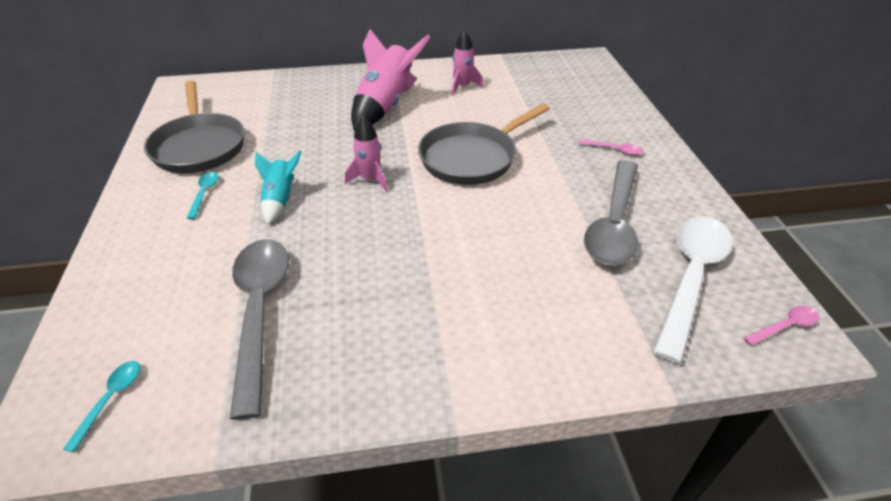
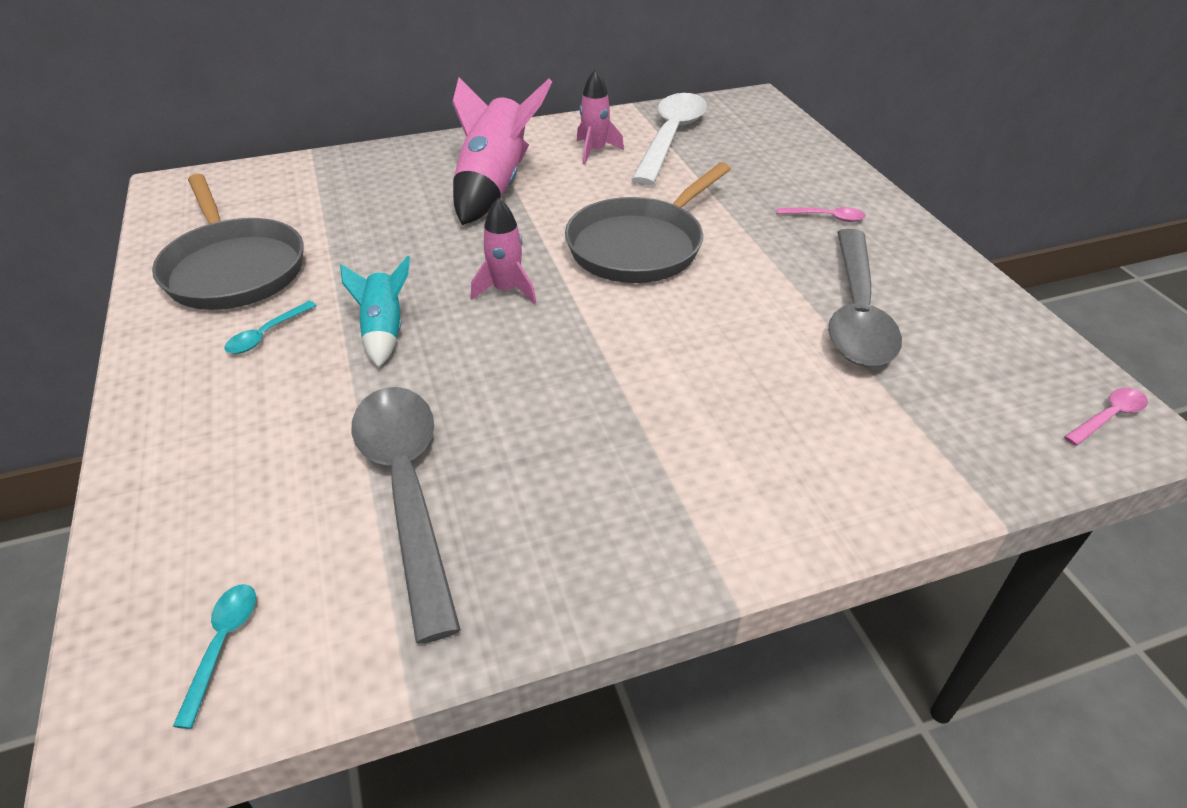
camera: 10 degrees left, 0 degrees up
turquoise spoon [187,172,219,219] -> turquoise spoon turned 135 degrees counterclockwise [225,301,317,354]
white spoon [653,216,733,364] -> white spoon moved to [631,93,707,185]

